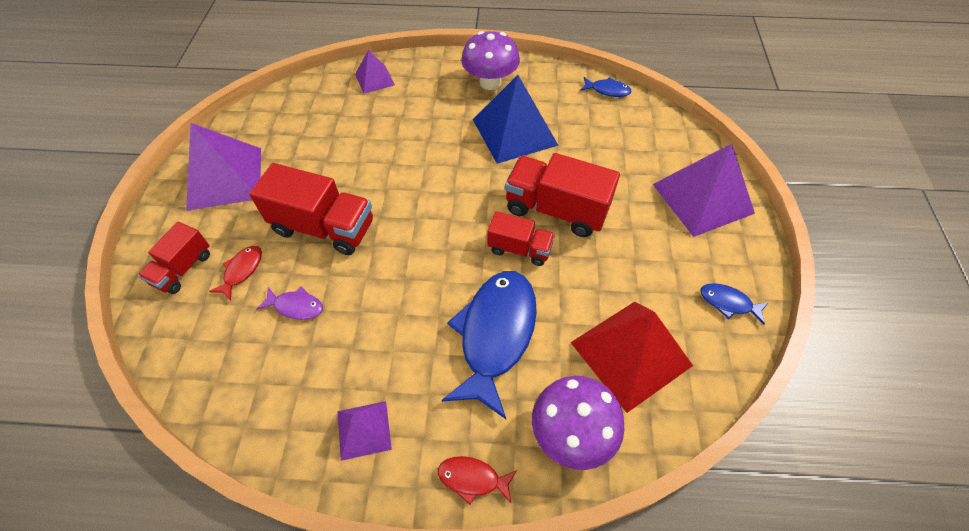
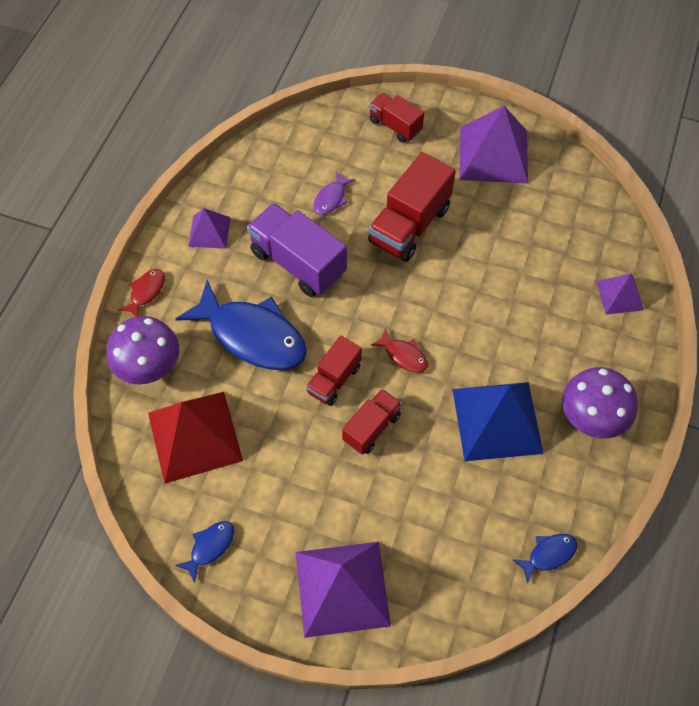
camera: 105 degrees right, 5 degrees up
red fish [209,246,262,301] -> red fish moved to [371,328,428,373]
red truck [505,153,620,237] -> red truck [342,389,402,455], size x0.59
blue fish [580,77,632,97] -> blue fish turned 150 degrees counterclockwise [512,534,578,584]
none -> purple truck [247,203,347,297]

